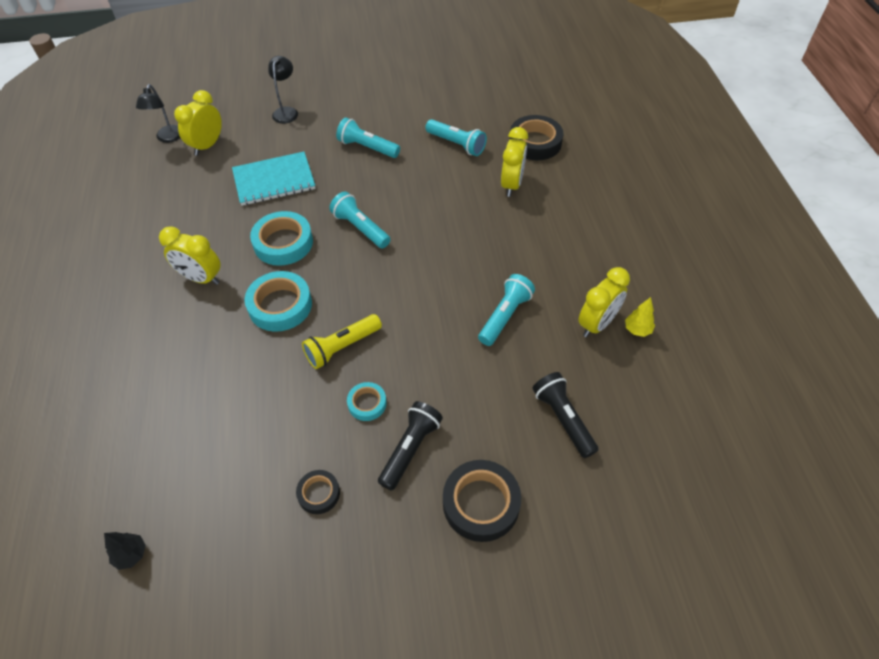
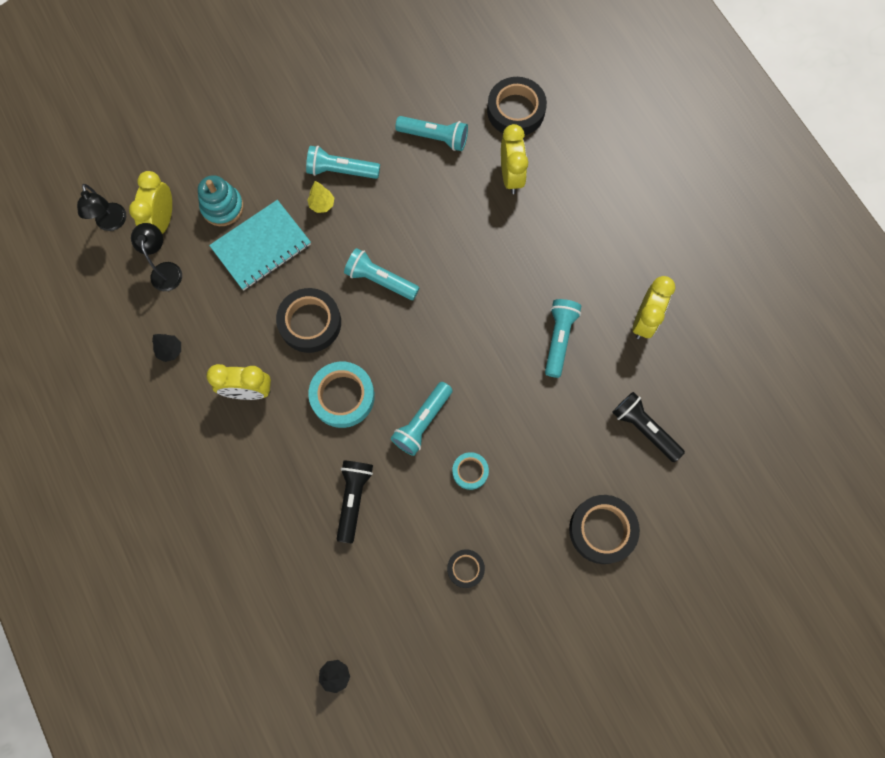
camera: 20 degrees left, 20 degrees up
turquoise tape [250,211,313,266] -> black tape [276,288,341,353]
black lamp [268,56,298,124] -> black lamp moved to [131,223,182,291]
yellow flashlight [302,314,382,369] -> turquoise flashlight [391,382,453,456]
black flashlight [378,401,443,491] -> black flashlight moved to [337,460,373,543]
yellow tree [625,297,655,337] -> yellow tree moved to [307,181,334,213]
none -> black tree [152,334,181,362]
none -> turquoise stacking toy [198,175,244,226]

